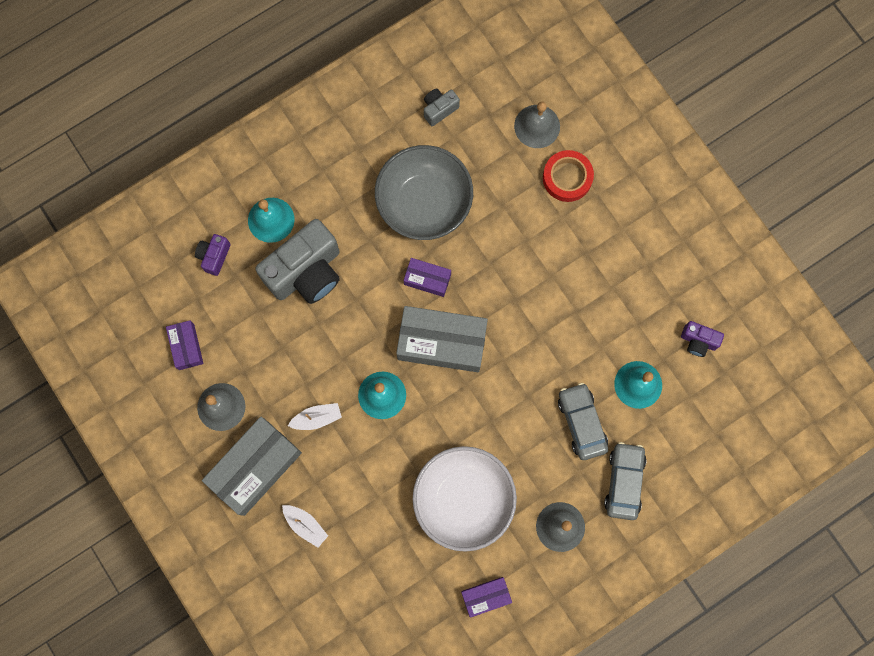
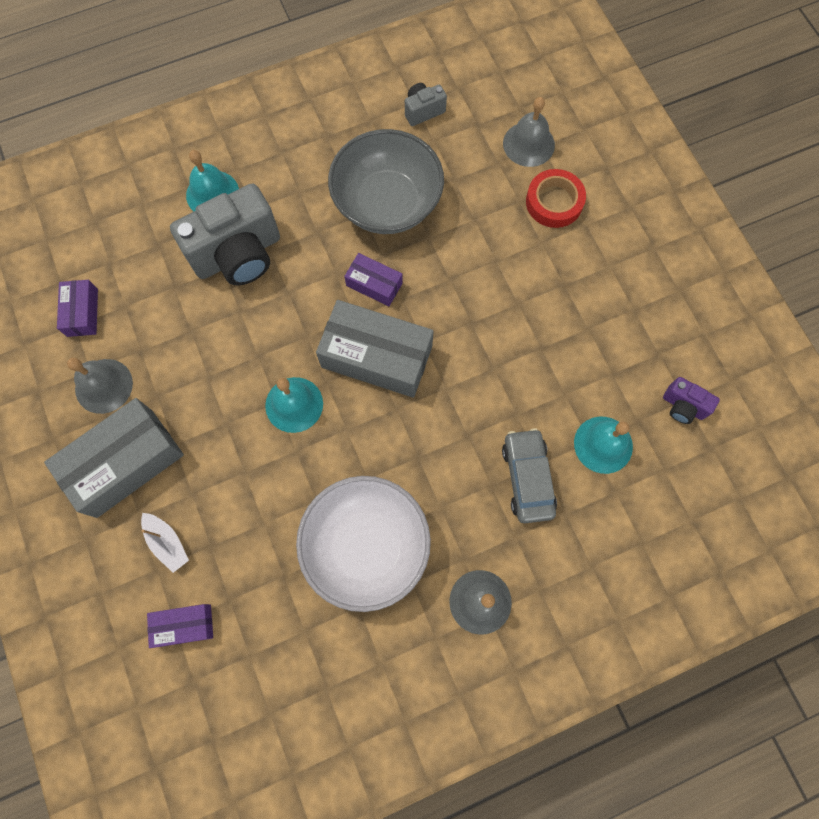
camera: 10 degrees right, 5 degrees down
purple camera [195,234,231,276] -> none
white boat [288,403,342,430] -> none
purple box [461,577,512,618] -> purple box moved to [147,604,213,648]
grey car [604,442,647,520] -> none

